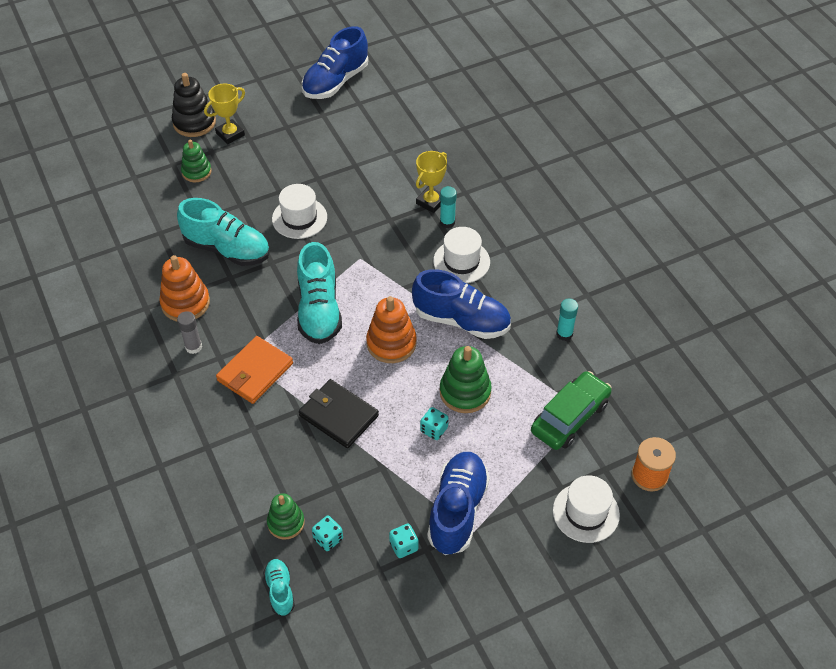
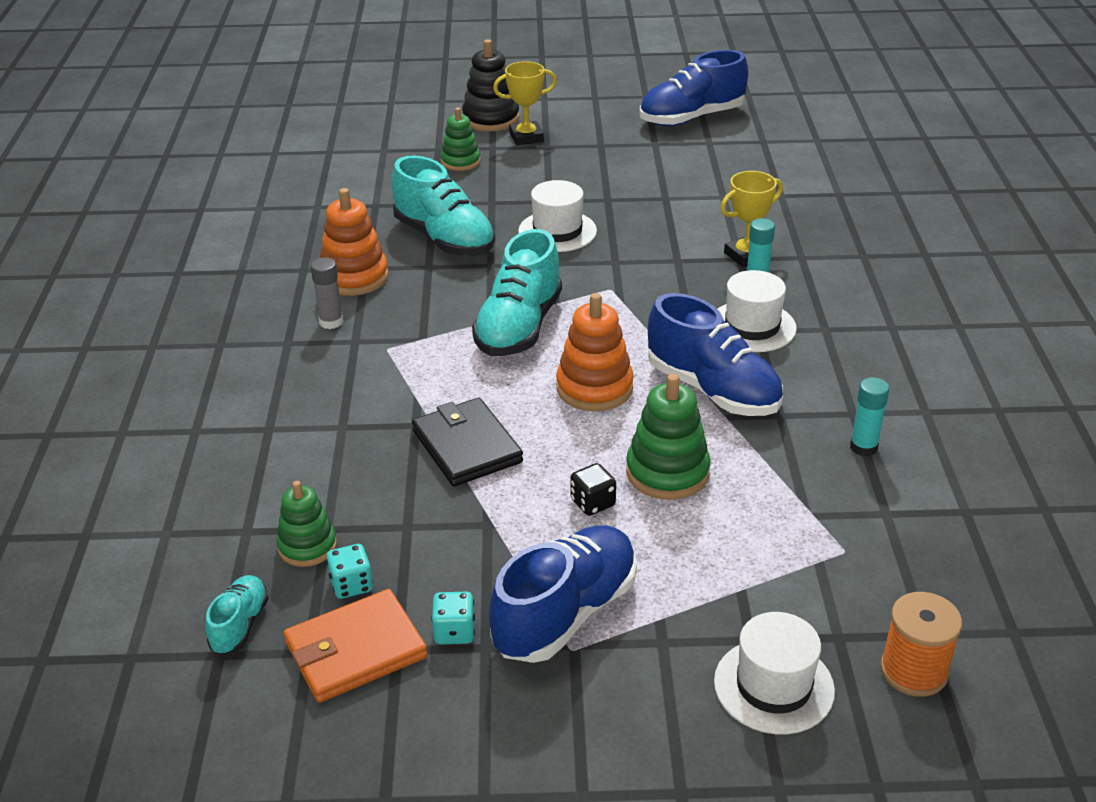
camera: 25 degrees right, 15 degrees down
orange wallet [216,336,293,404] -> orange wallet moved to [283,589,428,703]
turquoise dice [420,407,449,440] -> black dice [570,463,616,516]
green car [531,371,611,450] -> none

